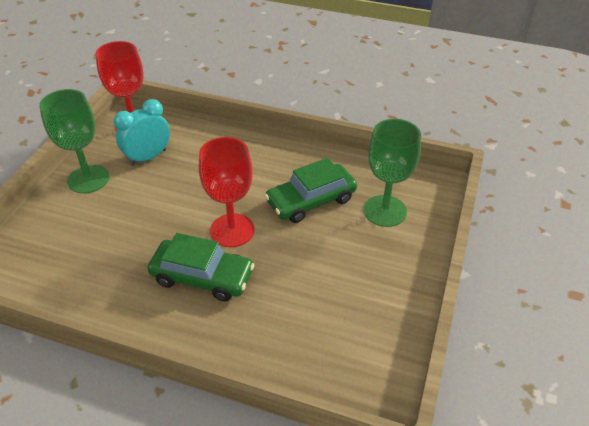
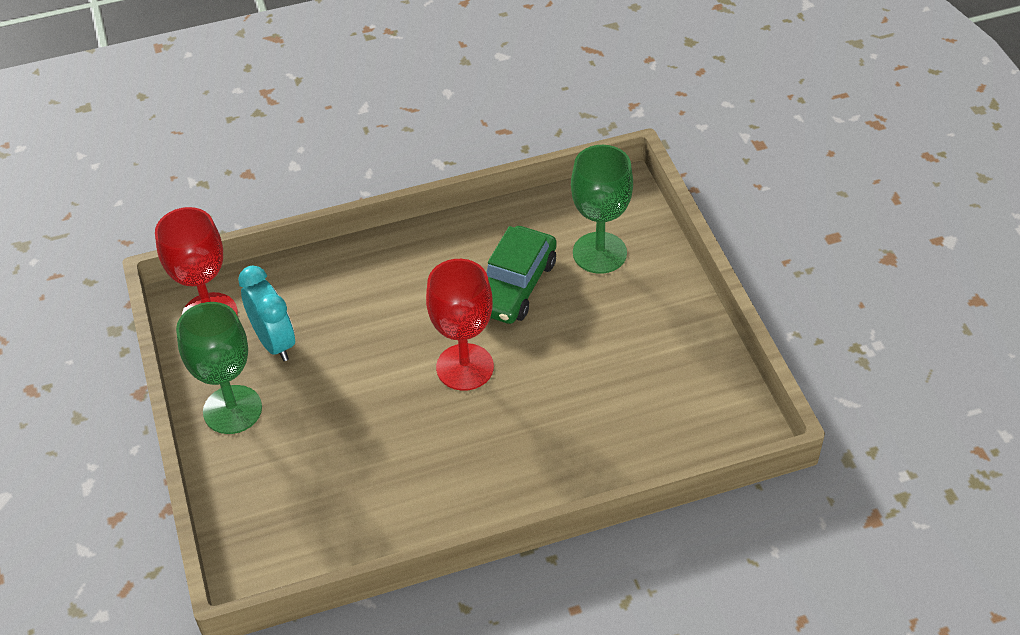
camera: 35 degrees left, 5 degrees up
turquoise clock [114,99,170,166] -> turquoise clock turned 135 degrees clockwise [238,266,295,361]
green car [147,233,254,301] -> none

